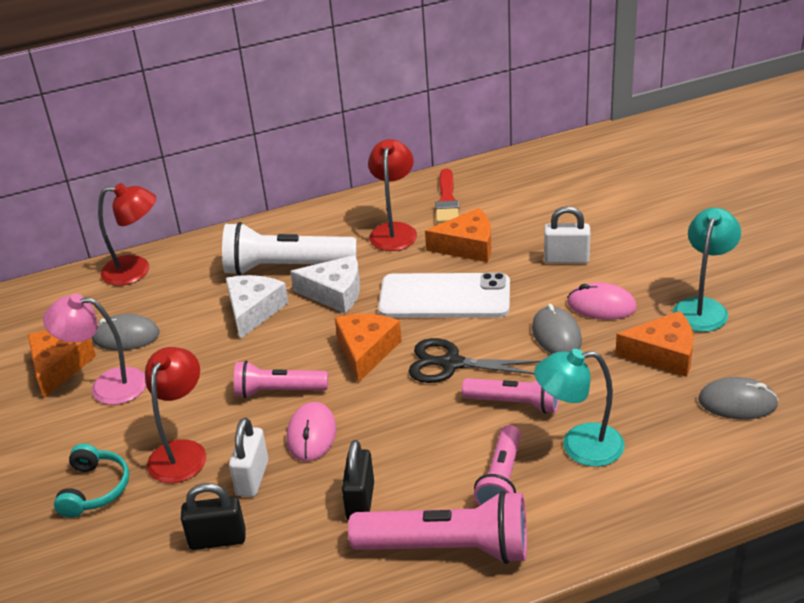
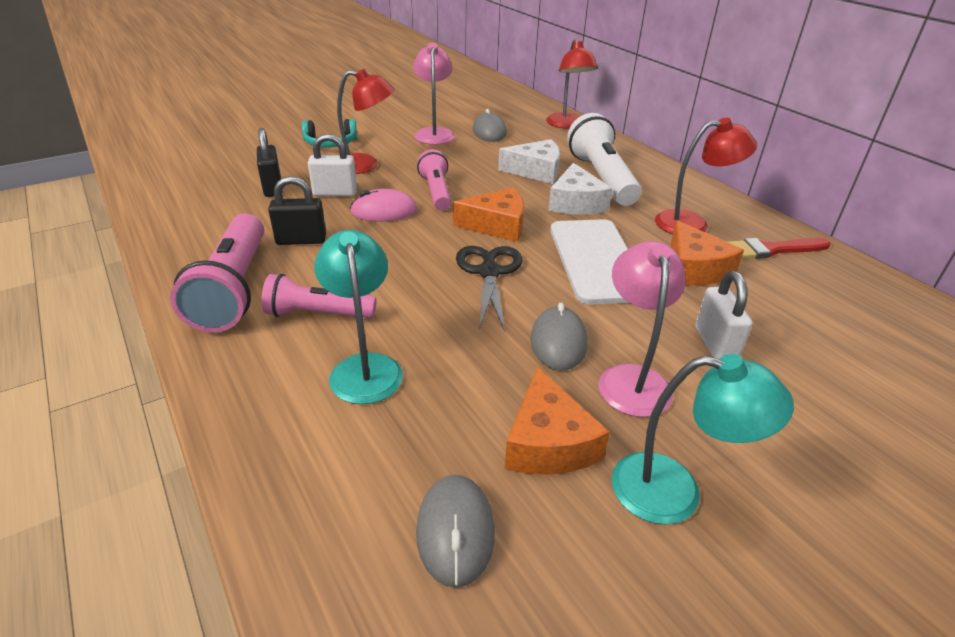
camera: 75 degrees right, 0 degrees up
orange cheese [28,331,96,398] -> none
pink flashlight [462,378,559,413] -> none
grey mouse [532,304,582,354] -> grey mouse turned 60 degrees counterclockwise [531,302,588,371]
pink mouse [567,282,637,320] -> pink lamp [599,241,685,417]

